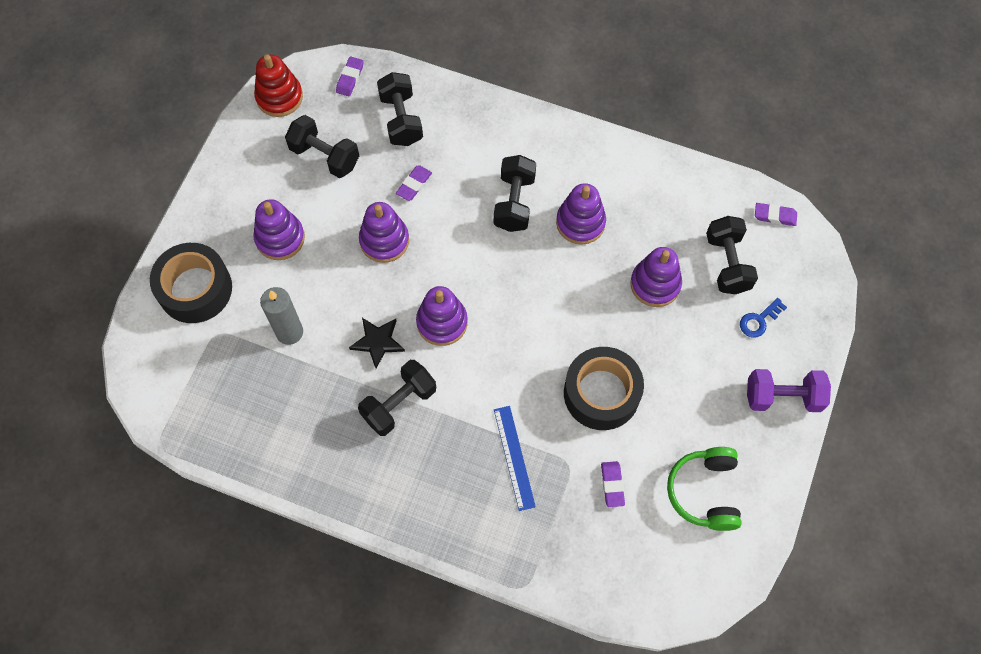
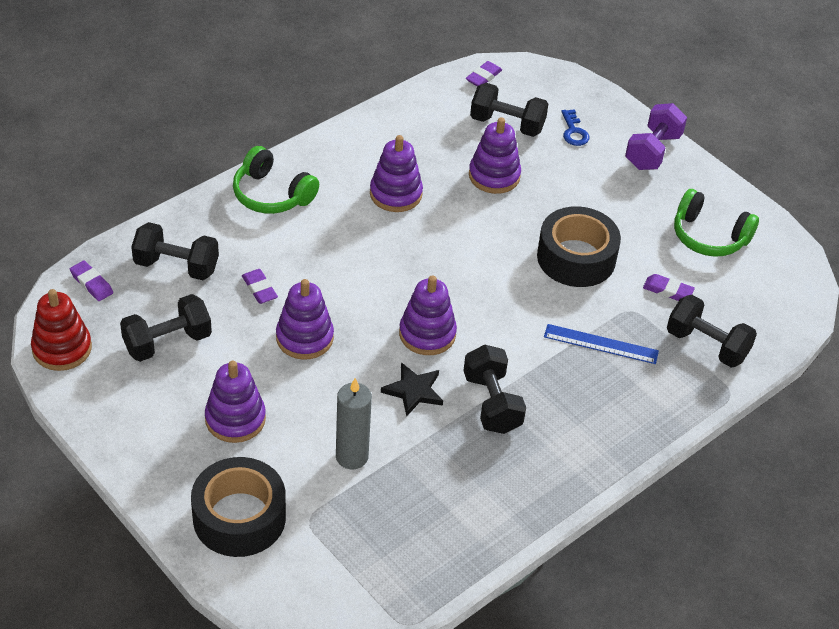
camera: 65 degrees left, 20 degrees down
black dumbbell [494,155,536,232] -> black dumbbell moved to [667,295,757,367]
none -> green headphones [233,146,319,214]

